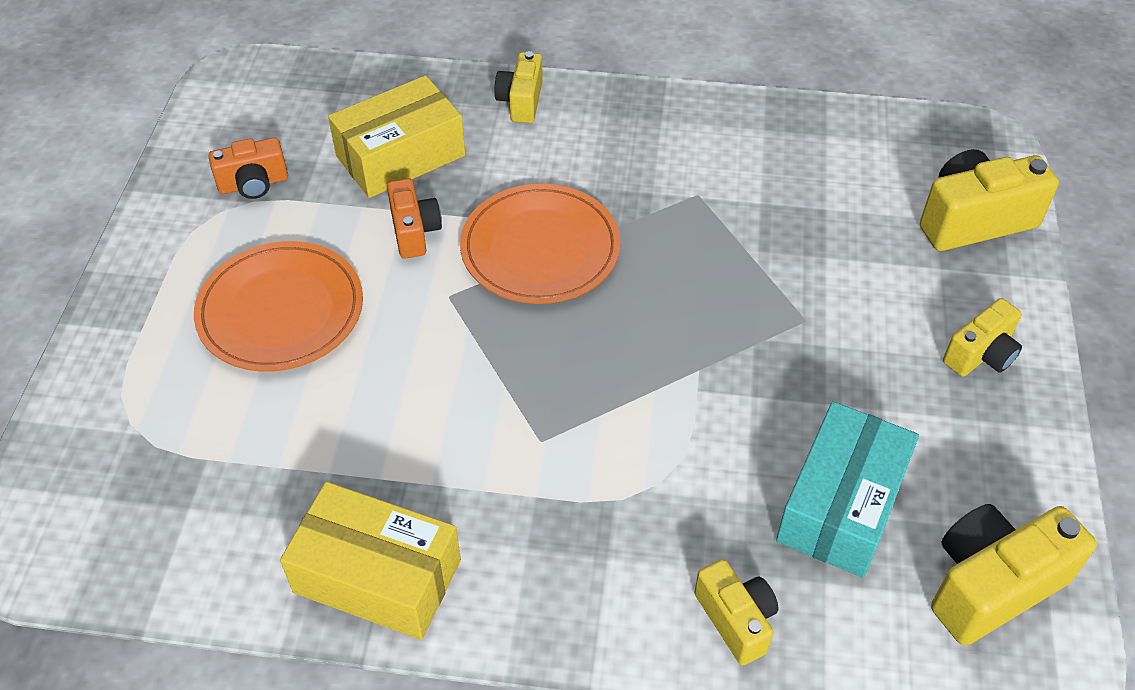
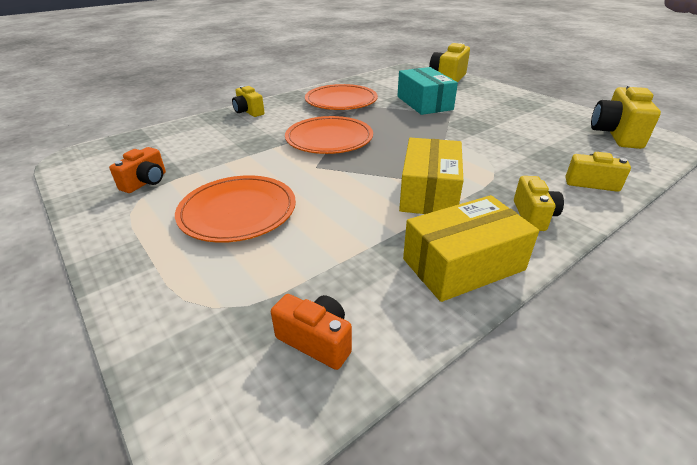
camera: 45 degrees left, 15 degrees down
yellow box [328,75,465,198] -> yellow box moved to [399,138,463,214]
orange camera [387,178,442,259] -> orange camera moved to [271,294,352,370]
turquoise box [776,401,919,578] -> turquoise box moved to [397,67,458,115]
yellow camera [943,298,1022,377] -> yellow camera moved to [514,176,564,231]
none -> orange plate [305,84,378,110]

